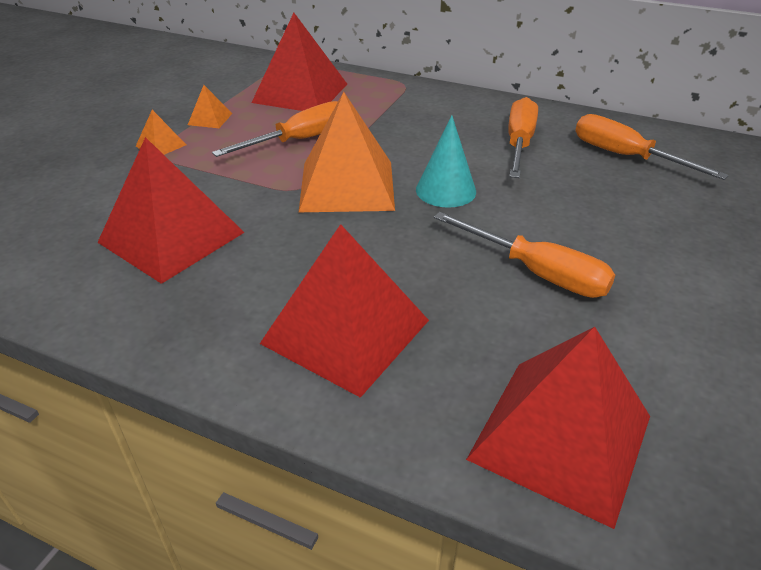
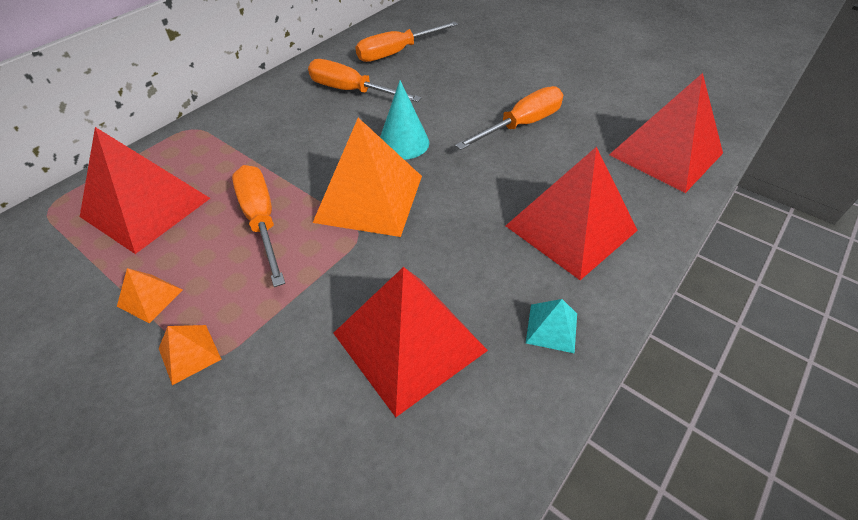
camera: 75 degrees left, 10 degrees up
none -> turquoise pyramid [526,299,577,354]

